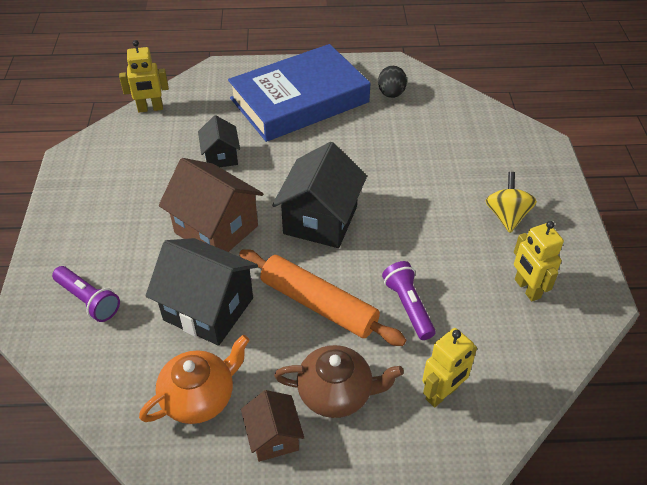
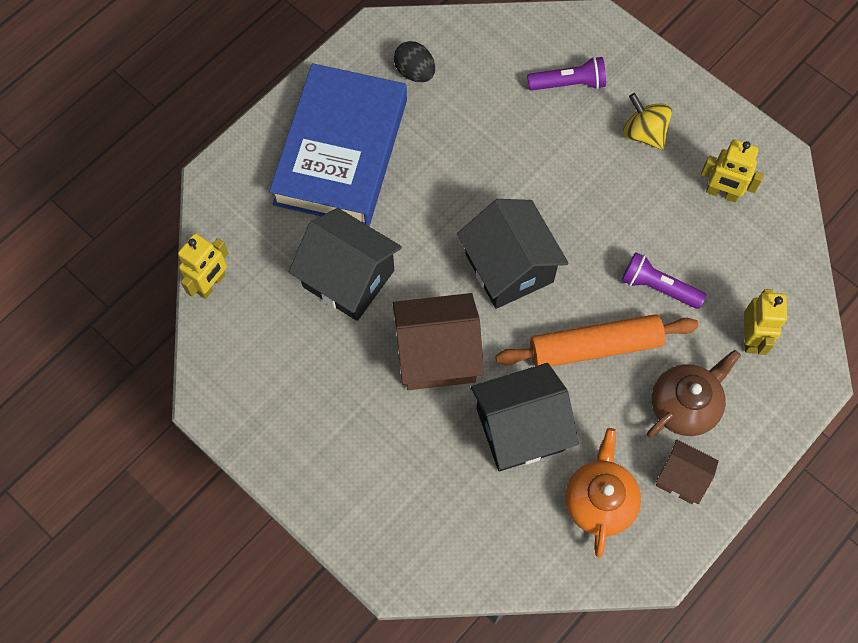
camera: 45 degrees left, 20 degrees up
purple flashlight [52,266,120,322] -> purple flashlight moved to [527,57,606,91]
black house [198,115,240,167] -> black house [289,208,402,321], size x1.79

